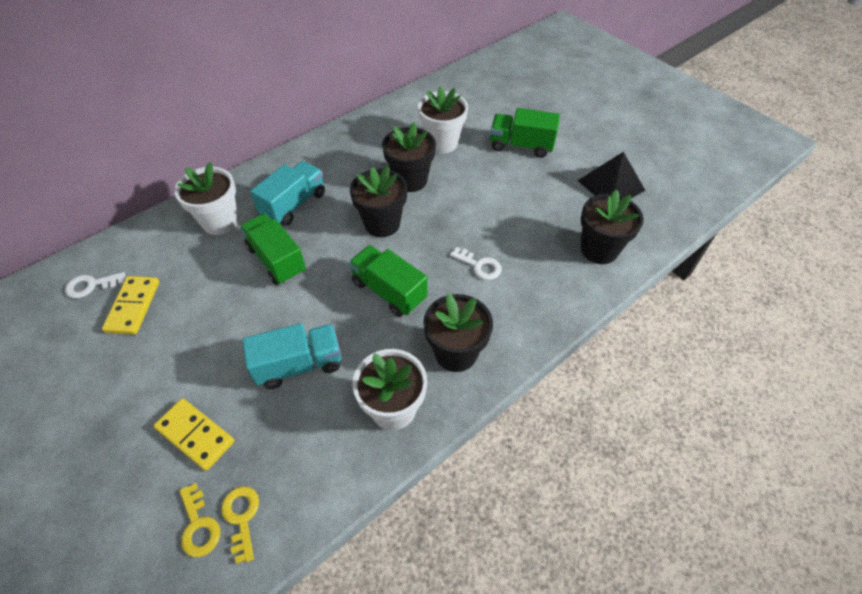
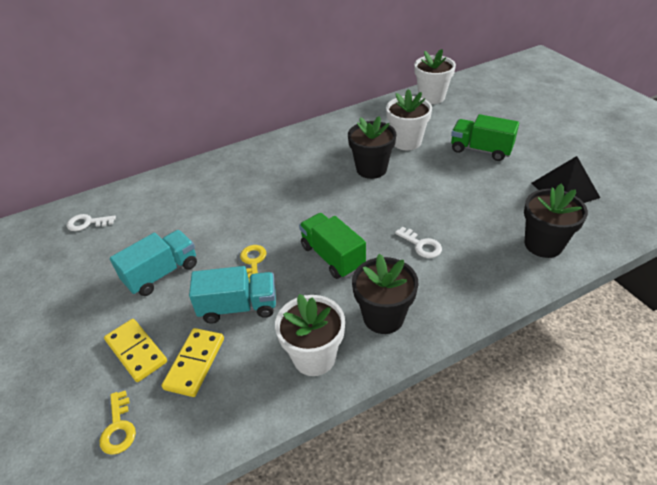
camera: 15 degrees right, 10 degrees down
yellow domino [102,276,159,334] -> yellow domino moved to [161,328,224,397]
white flower pot [174,162,238,235] -> white flower pot moved to [414,49,456,104]
yellow key [221,486,259,564] -> yellow key moved to [240,245,267,283]
green truck [240,213,306,285] -> none
turquoise truck [250,161,325,226] -> turquoise truck moved to [110,230,197,296]
black flower pot [350,166,408,237] -> none

